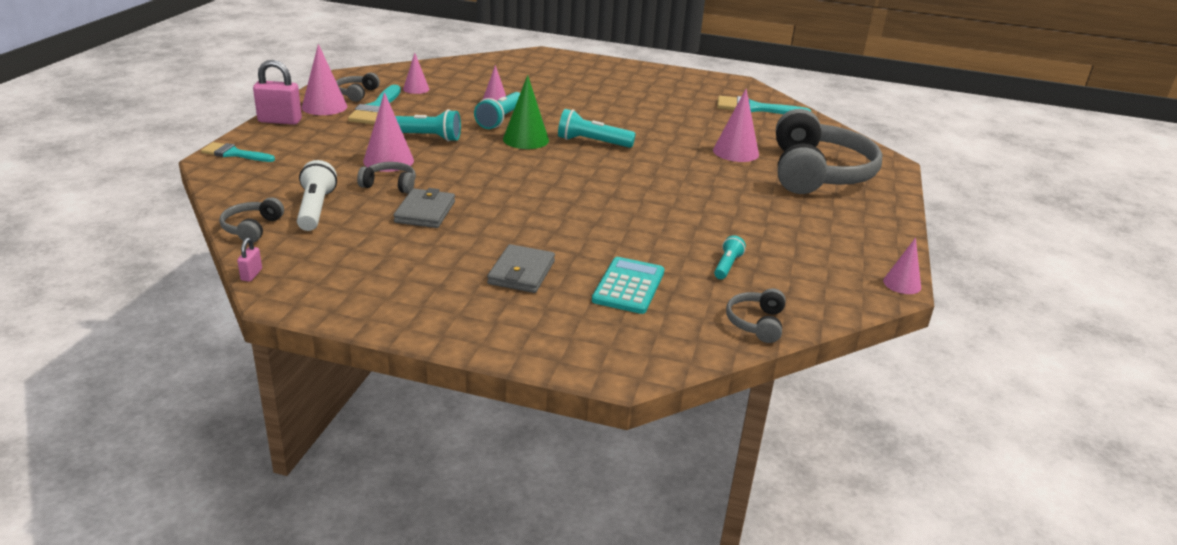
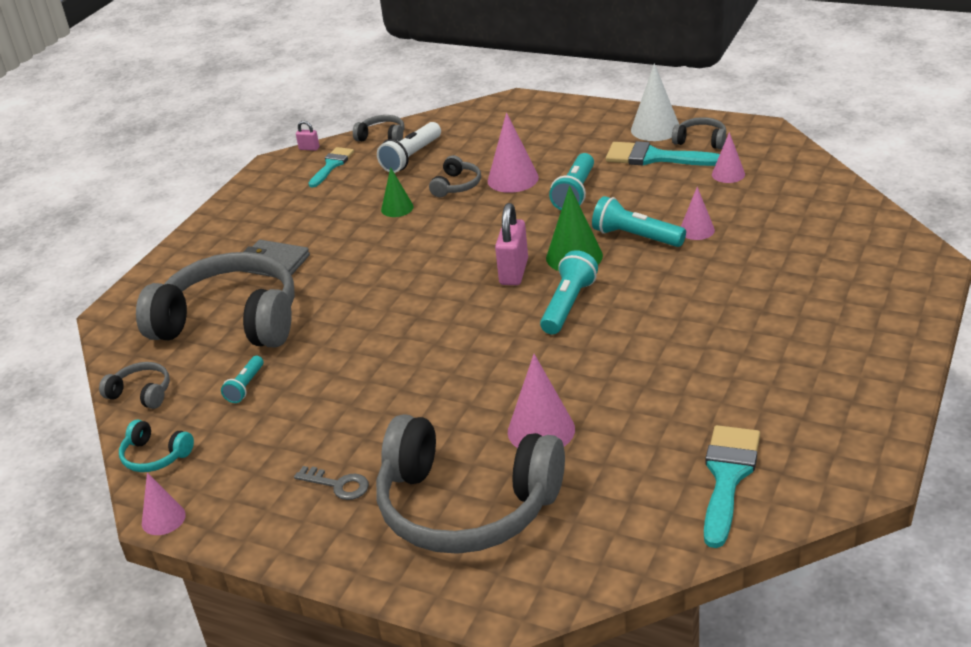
camera: 105 degrees right, 5 degrees up
turquoise brush [201,142,275,162] -> turquoise brush moved to [308,147,354,188]
pink padlock [253,60,302,125] -> pink padlock moved to [495,203,528,285]
white flashlight [297,160,337,231] -> white flashlight turned 120 degrees clockwise [377,122,441,173]
pink cone [302,44,347,115] -> white cone [631,63,679,141]
grey wallet [393,188,455,228] -> green cone [381,167,414,217]
turquoise calculator [592,257,665,314] -> grey headphones [136,252,295,347]
turquoise flashlight [714,235,746,279] -> turquoise flashlight turned 75 degrees clockwise [221,356,264,403]
none -> turquoise headphones [119,420,194,472]
none -> grey key [294,466,369,500]

